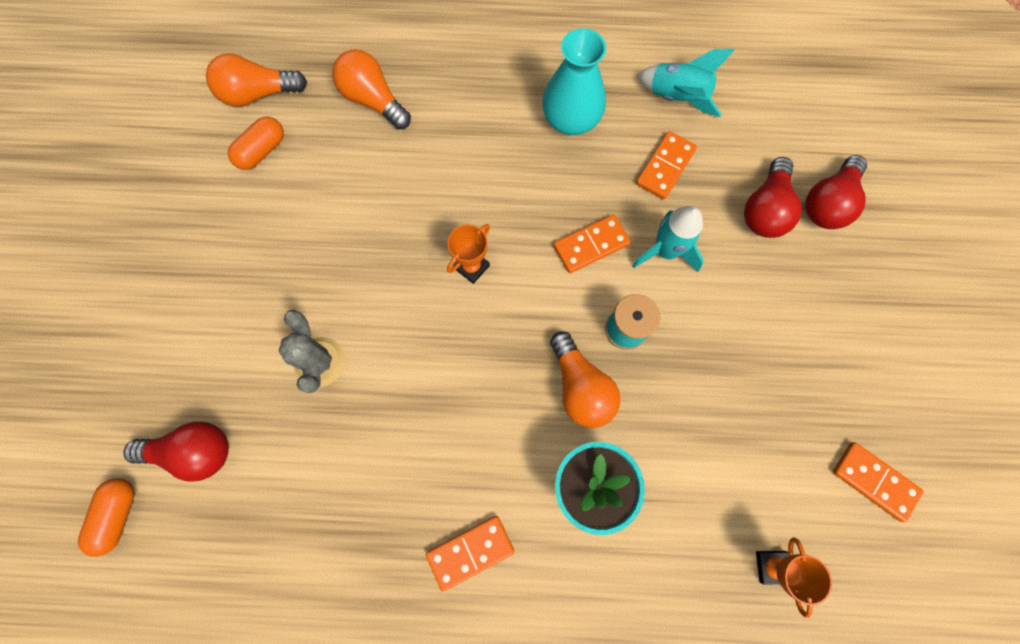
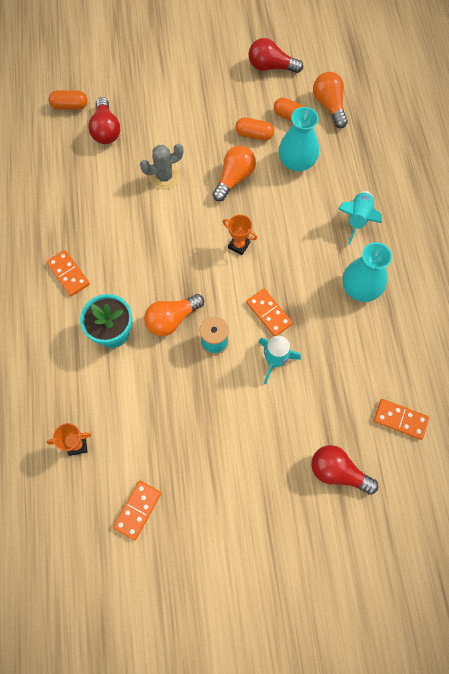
camera: 80 degrees right, 5 degrees down
orange light bulb [332,49,411,129] -> orange light bulb moved to [213,146,256,201]
orange domino [636,131,697,200] -> orange domino moved to [374,399,429,440]
turquoise rocket [637,49,735,117] -> turquoise rocket moved to [338,191,382,245]
red light bulb [744,157,802,238] -> red light bulb moved to [249,38,303,73]
none -> orange capsule [235,117,274,141]
none -> turquoise vase [279,107,319,171]

